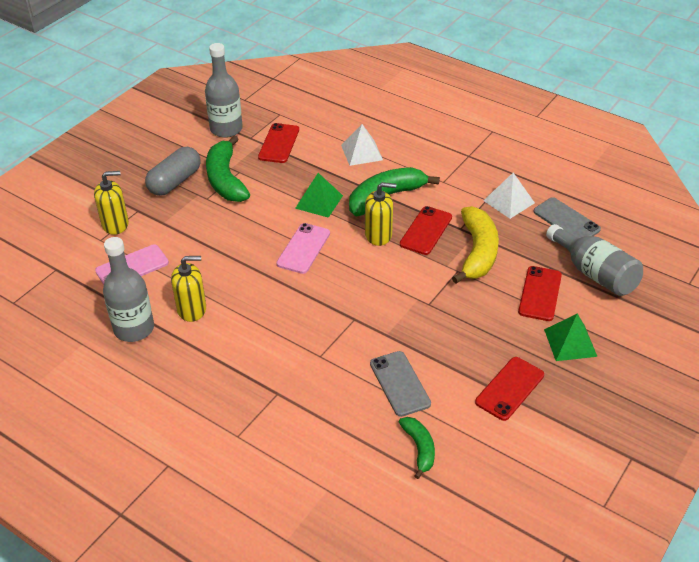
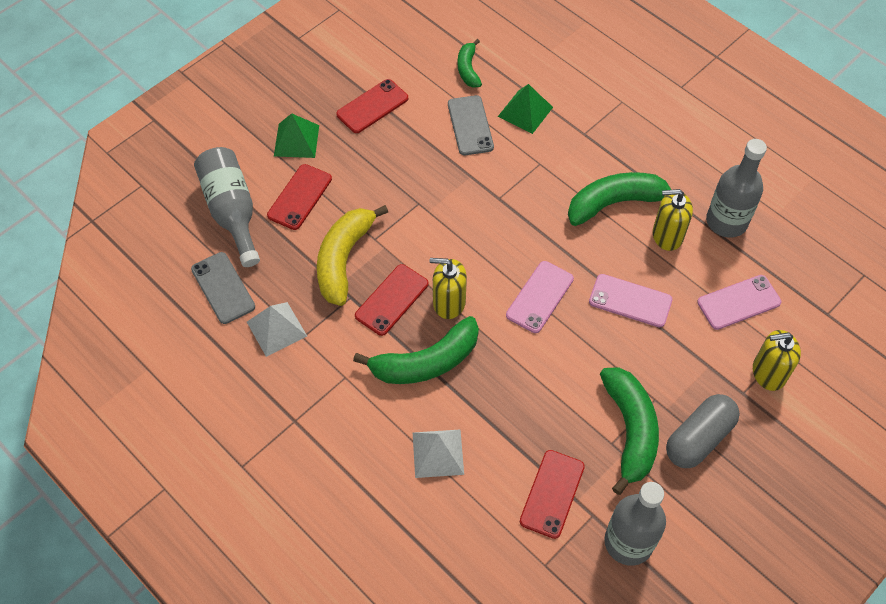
camera: 170 degrees left, 15 degrees up
green pyramid [295,173,343,218] -> green pyramid moved to [498,84,553,134]
none -> green banana [568,172,671,226]
none -> pink phone [589,274,672,327]

